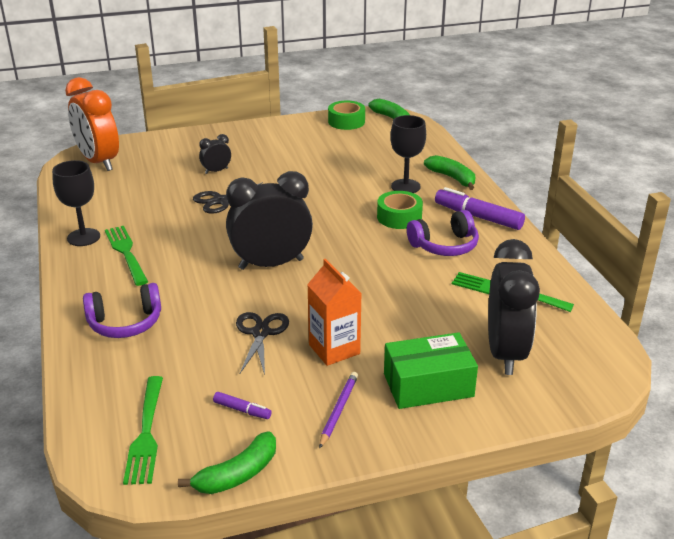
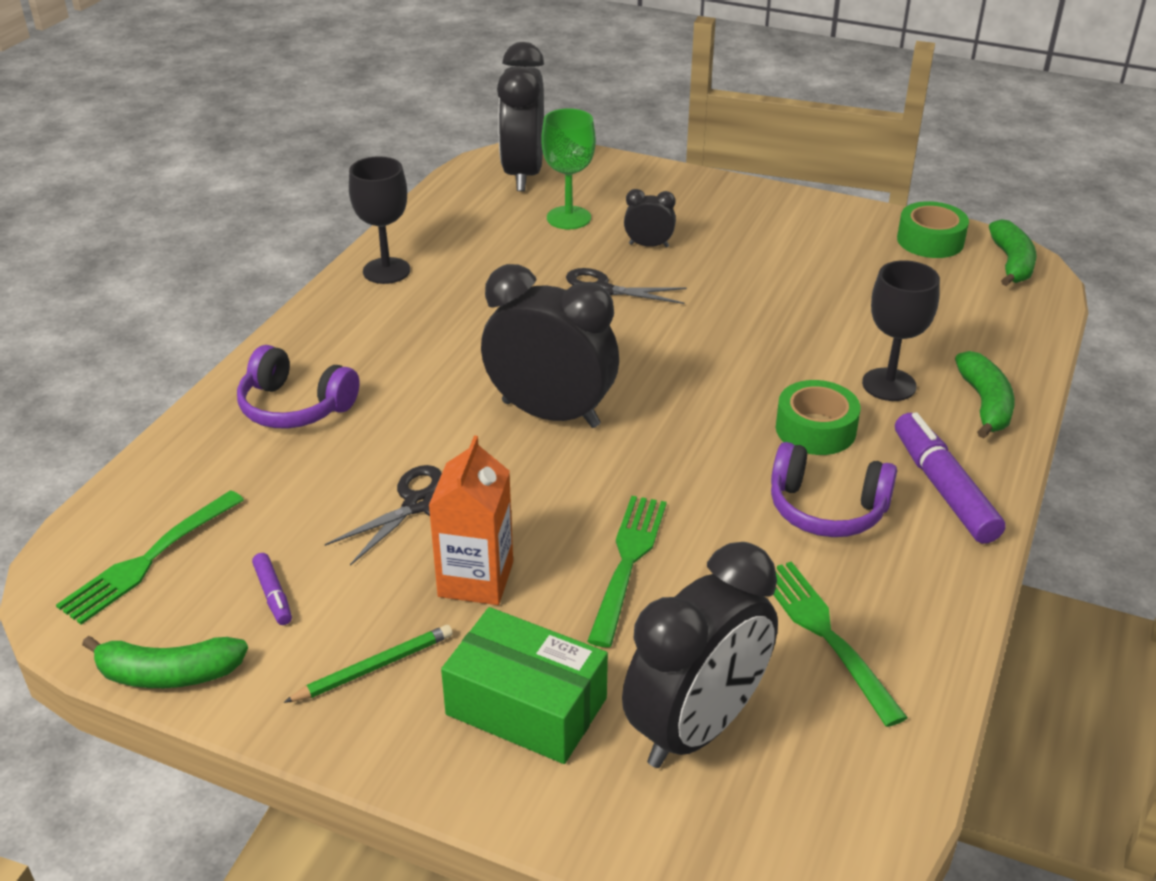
camera: 40 degrees right, 5 degrees up
orange clock [65,77,119,171] -> black clock [497,42,544,191]
green fork [105,226,148,286] -> green fork moved to [587,496,667,647]
purple pencil [319,372,358,449] -> green pencil [283,625,453,703]
none -> green goblet [541,108,596,229]

